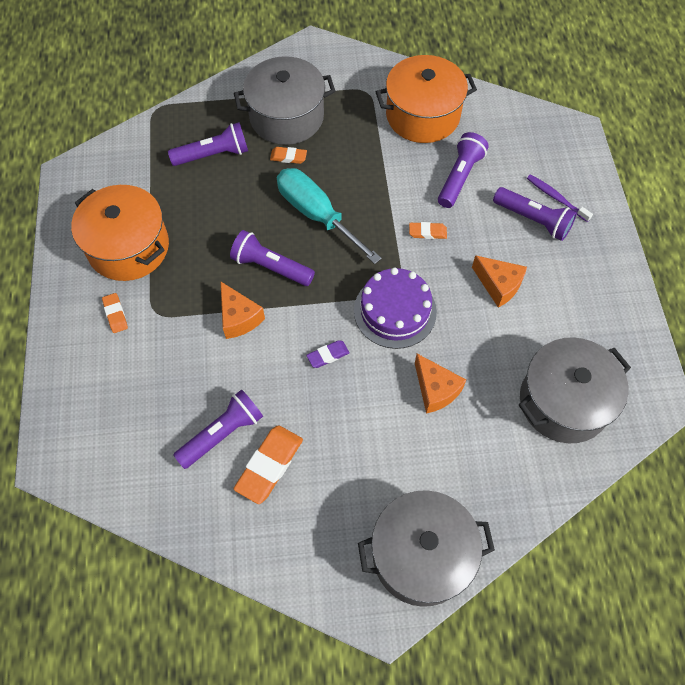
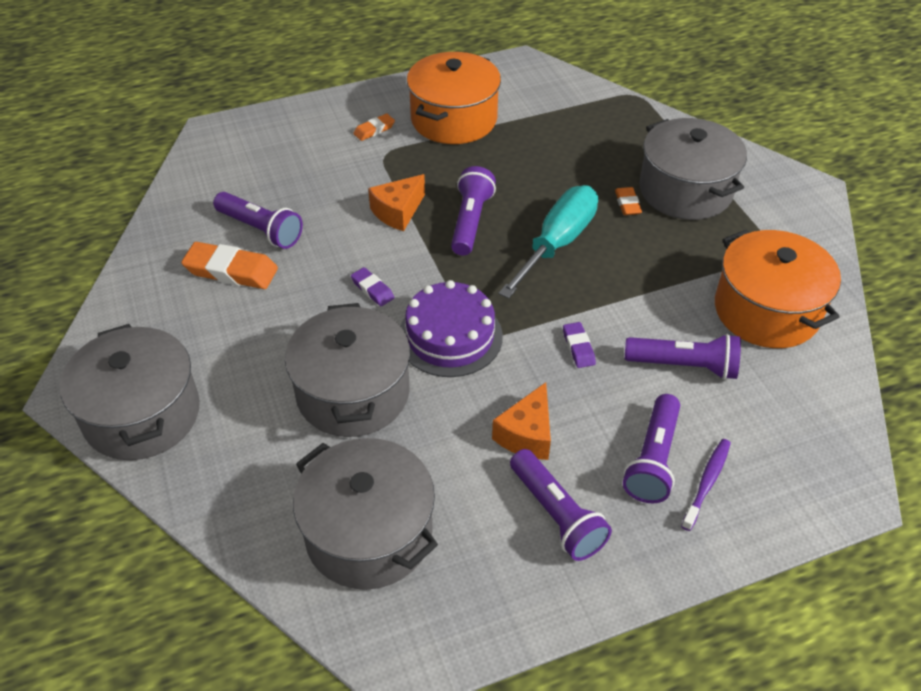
camera: 75 degrees right, 15 degrees down
purple flashlight [168,122,248,166] -> purple flashlight moved to [510,449,612,561]
orange eraser [409,222,447,239] -> purple eraser [563,322,596,368]
orange cheese [415,354,466,414] -> grey pot [285,303,410,437]

